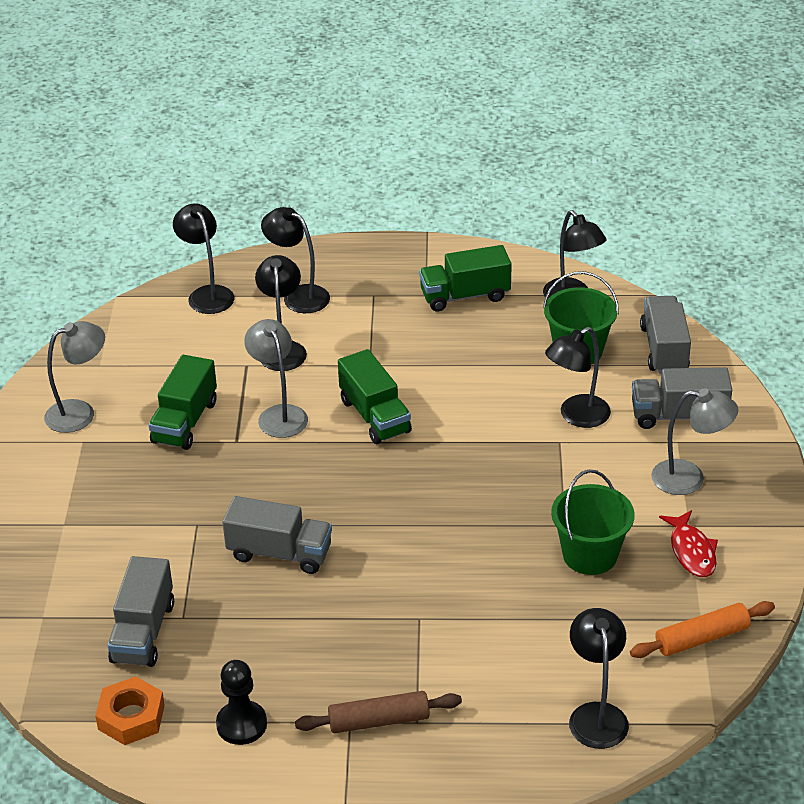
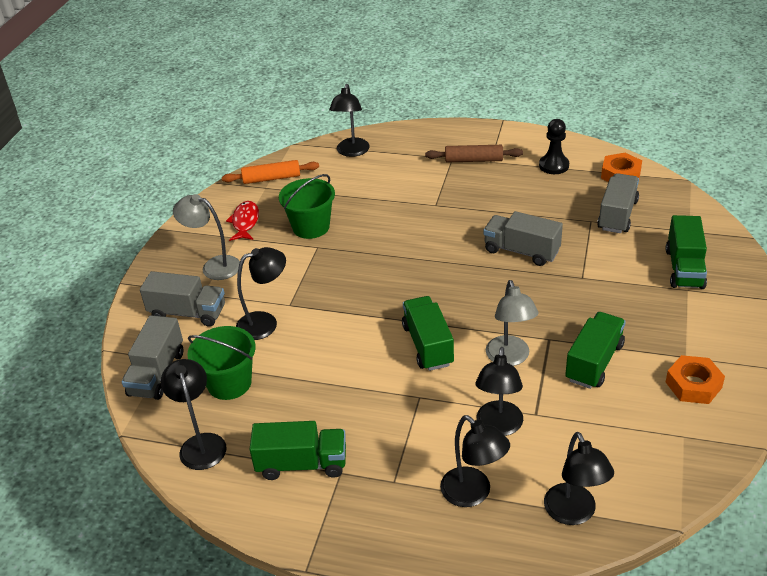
camera: 165 degrees left, 0 degrees up
grey lamp [44,321,105,433] -> orange nut [666,355,725,404]
none -> green truck [666,215,707,289]

